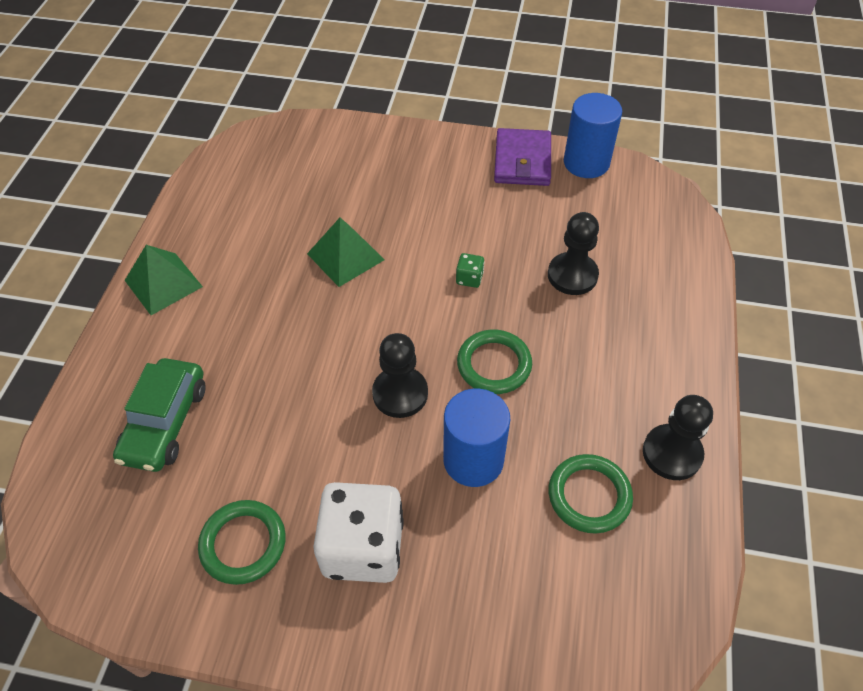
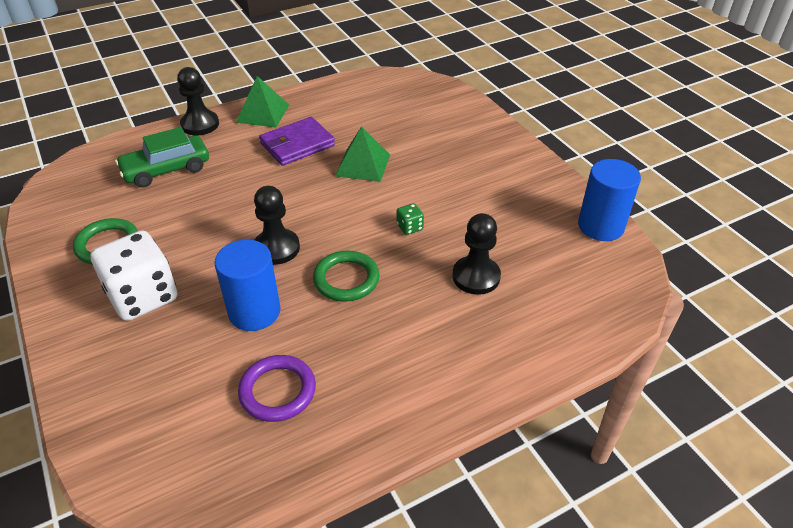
camera: 50 degrees right, 10 degrees down
purple wallet [494,128,551,186] -> purple wallet moved to [259,117,335,166]
green ring [548,454,633,534] -> purple ring [238,355,316,422]
black pawn [643,395,713,480] -> black pawn moved to [177,67,219,136]

